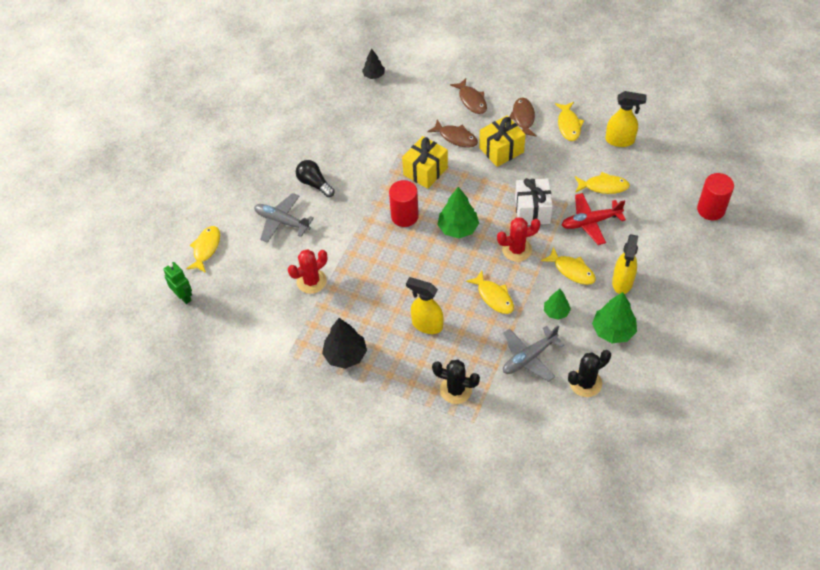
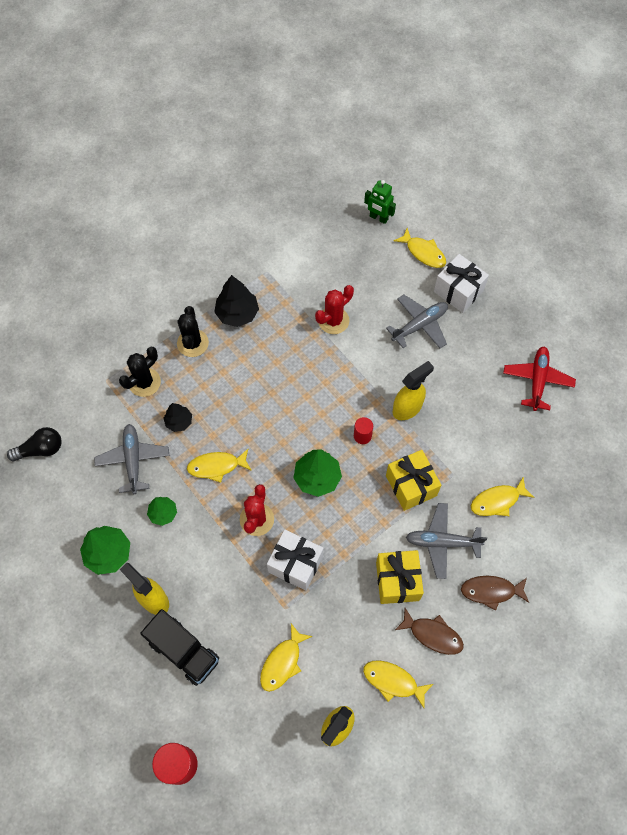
camera: 115 degrees right, 10 degrees up
green robot [163,262,192,304] -> green robot turned 45 degrees clockwise [364,180,396,224]
red cactus [288,249,327,294] -> red cactus turned 60 degrees clockwise [315,285,354,334]
black light bulb [296,160,335,197] -> black light bulb moved to [7,427,62,461]
black tree [362,49,385,79] -> black tree moved to [163,403,192,432]
red cylinder [389,180,419,227] -> red cylinder [354,417,373,444], size x0.58
yellow spray bottle [406,277,443,334] -> yellow spray bottle moved to [393,361,434,420]
brown fish [427,119,478,148] -> grey plane [406,503,487,579]
yellow fish [541,247,596,285] -> yellow fish moved to [471,477,535,516]
red plane [562,193,626,245] -> red plane moved to [503,347,576,411]
black cactus [568,350,611,397] -> black cactus moved to [177,306,209,357]
none -> black truck [140,609,219,686]
none -> white gift [434,254,489,313]

